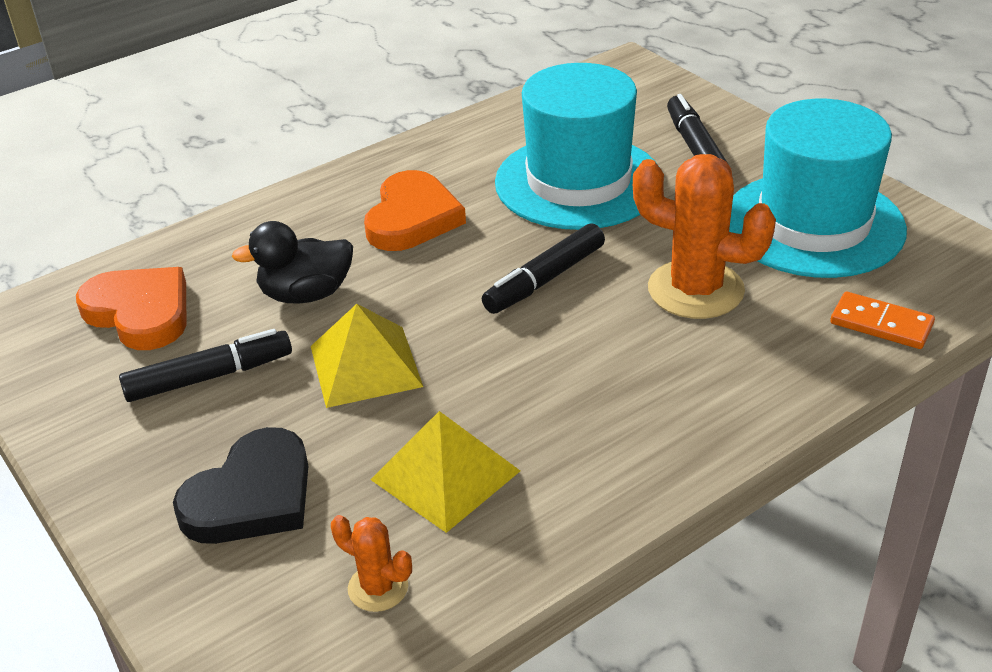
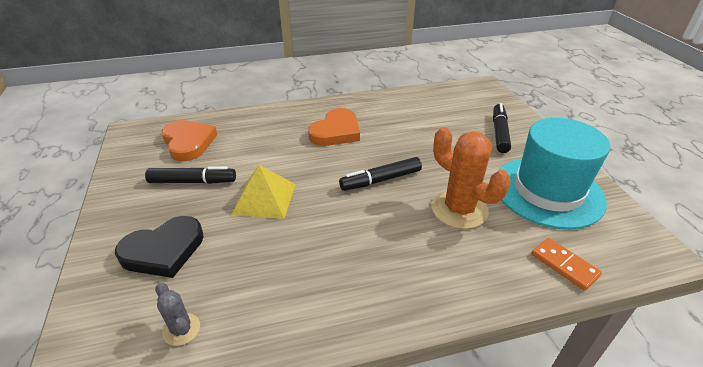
camera: 20 degrees right, 0 degrees up
black duck [231,221,353,304] -> none
orange cactus [331,515,412,612] -> grey cactus [155,283,200,346]
yellow pyramid [370,411,520,533] -> none
turquoise hat [495,63,658,230] -> none

